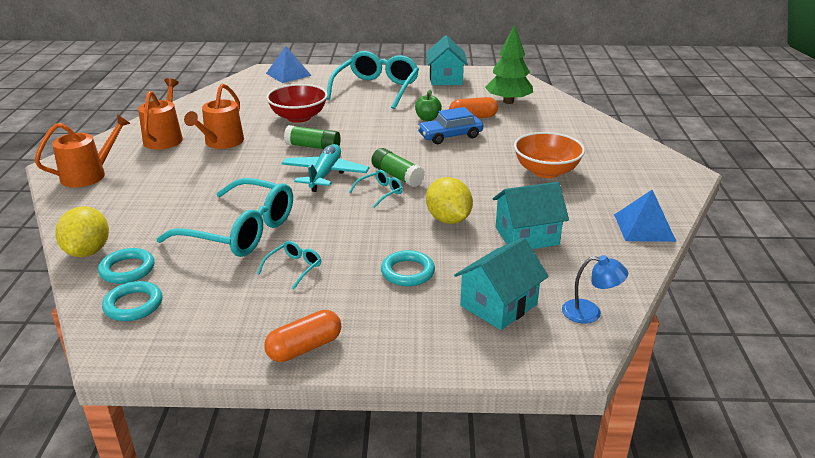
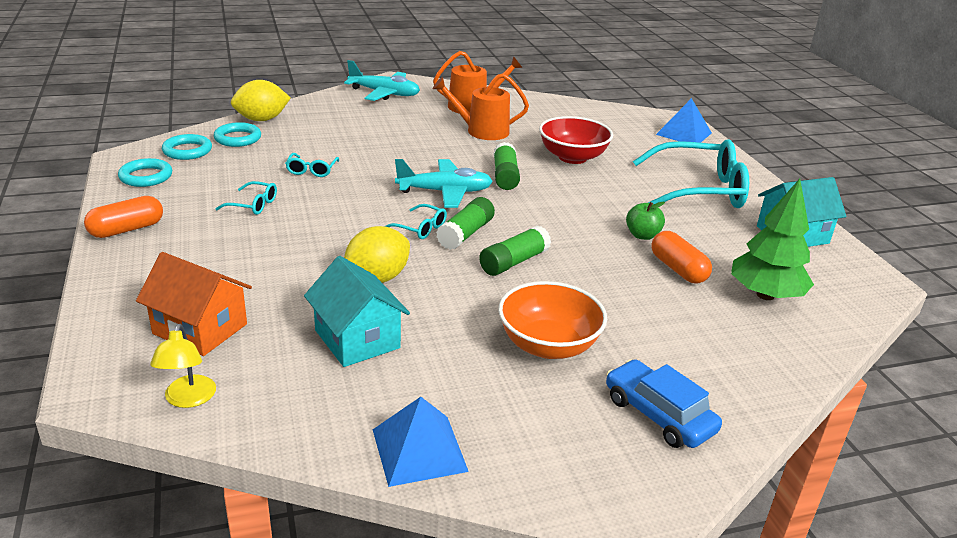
camera: 70 degrees right, 0 degrees up
orange watering can [35,114,131,188] -> turquoise plane [344,60,420,101]
turquoise glasses [156,178,293,257] -> turquoise glasses [285,153,339,177], size x0.43
orange capsule [264,310,341,362] -> orange capsule turned 75 degrees counterclockwise [84,196,163,238]
turquoise ring [381,250,435,286] -> turquoise ring moved to [118,158,172,187]
blue car [417,107,483,144] -> blue car moved to [606,359,722,448]
turquoise house [454,237,549,330] -> orange house [136,252,252,356]
blue lamp [562,255,628,324] -> yellow lamp [150,324,216,408]
none -> green glue stick [479,225,551,276]

